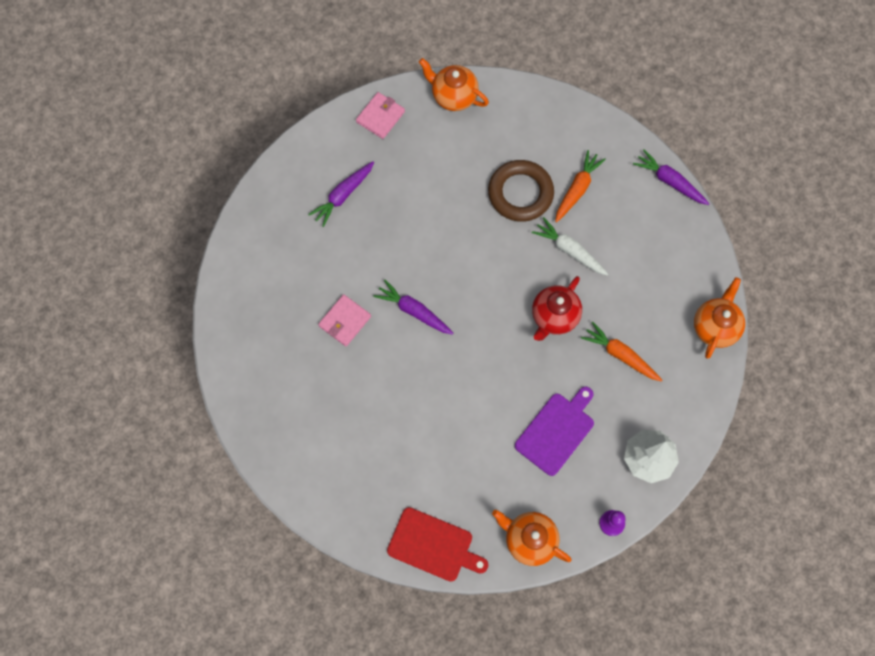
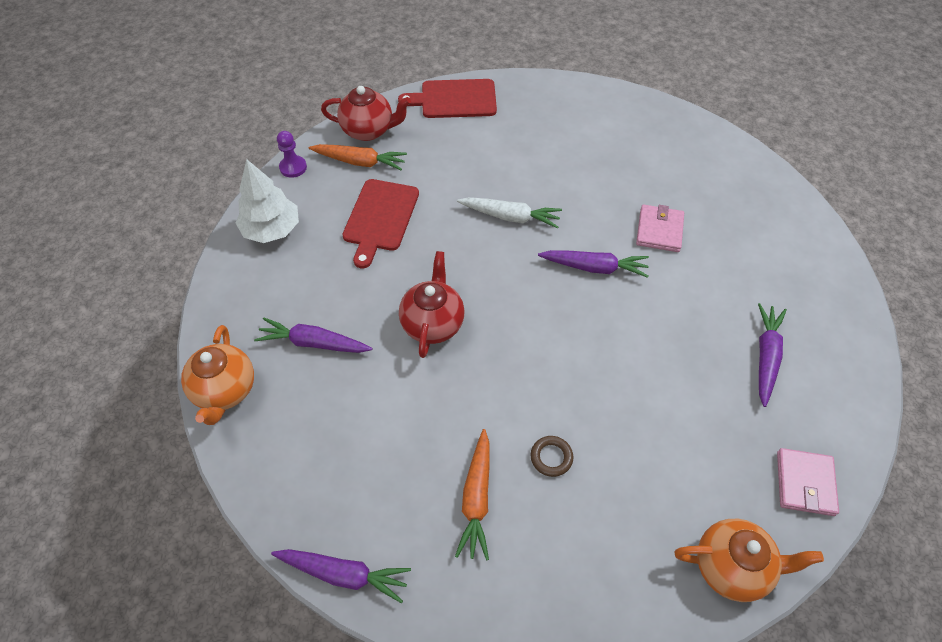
camera: 155 degrees right, 15 degrees down
brown ring [488,160,554,222] -> brown ring [531,436,573,477], size x0.43
orange teapot [492,510,571,566] -> red teapot [321,86,411,141]
purple cutting board [515,387,594,476] -> red cutting board [343,179,419,268]
white carrot [532,217,609,276] -> white carrot moved to [457,197,562,229]
orange carrot [581,321,662,382] -> orange carrot moved to [308,144,407,171]
none -> purple carrot [254,318,373,353]

